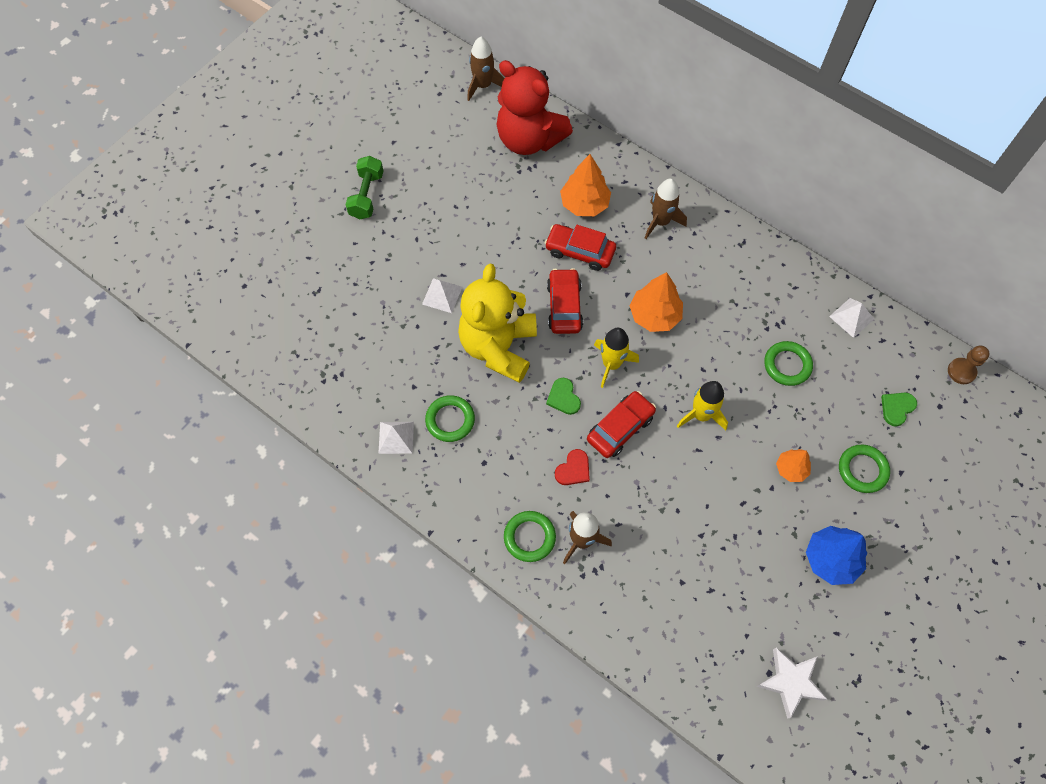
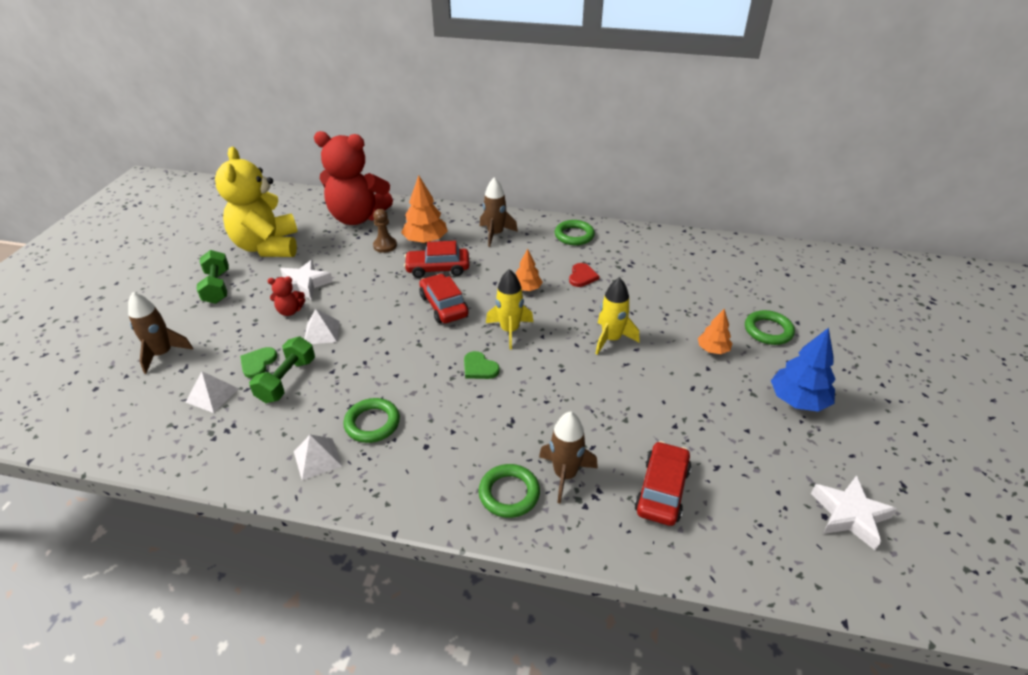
camera: 25 degrees left, 25 degrees down
yellow teddy bear [458,263,537,383] -> yellow teddy bear moved to [215,147,298,257]
brown rocket [467,37,505,101] -> brown rocket moved to [128,292,193,374]
red heart [555,449,590,485] -> red heart moved to [569,263,599,287]
red car [587,391,656,458] -> red car moved to [634,441,692,526]
orange tree [630,272,683,332] -> orange tree [516,249,542,291], size x0.60
green ring [764,341,813,386] -> green ring moved to [554,220,595,245]
white pyramid [829,298,874,338] -> white pyramid moved to [186,371,239,413]
green heart [881,393,917,427] -> green heart moved to [240,347,277,378]
brown pawn [948,346,990,384] -> brown pawn moved to [373,209,397,253]
none -> green dumbbell [249,337,315,403]
none -> red teddy bear [268,277,305,316]
none -> white star [280,260,333,300]

